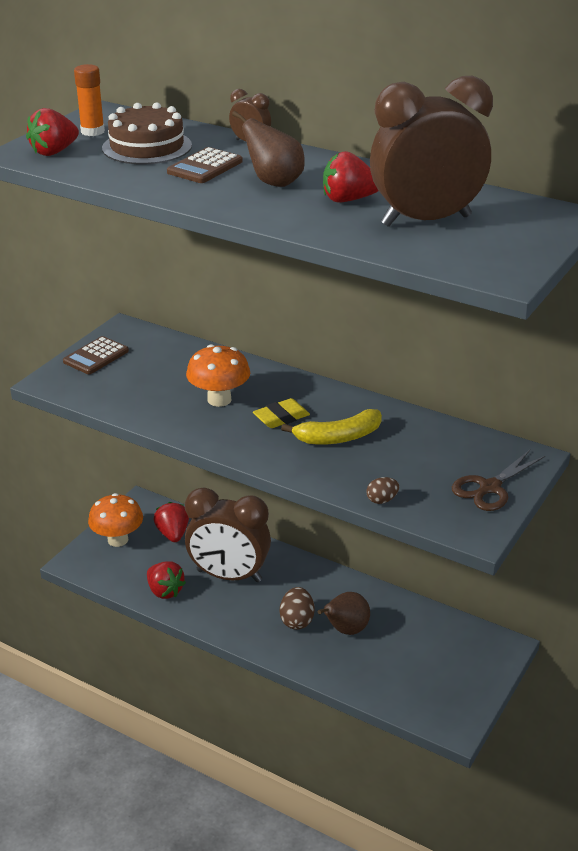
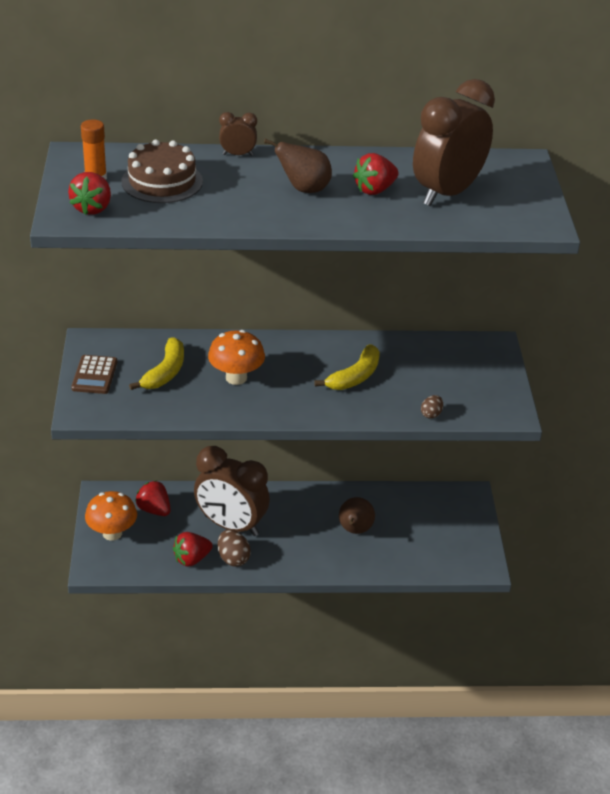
camera: 35 degrees left, 5 degrees up
red strawberry [147,561,186,599] -> red strawberry turned 135 degrees clockwise [173,532,213,567]
brown calculator [167,147,243,183] -> none
brown clock [185,488,271,582] -> brown clock turned 45 degrees clockwise [194,446,270,536]
yellow eraser [253,398,310,428] -> none
brown egg [280,587,315,630] -> brown egg moved to [218,530,251,567]
brown scissors [452,450,545,511] -> none
none -> yellow banana [129,337,184,390]

